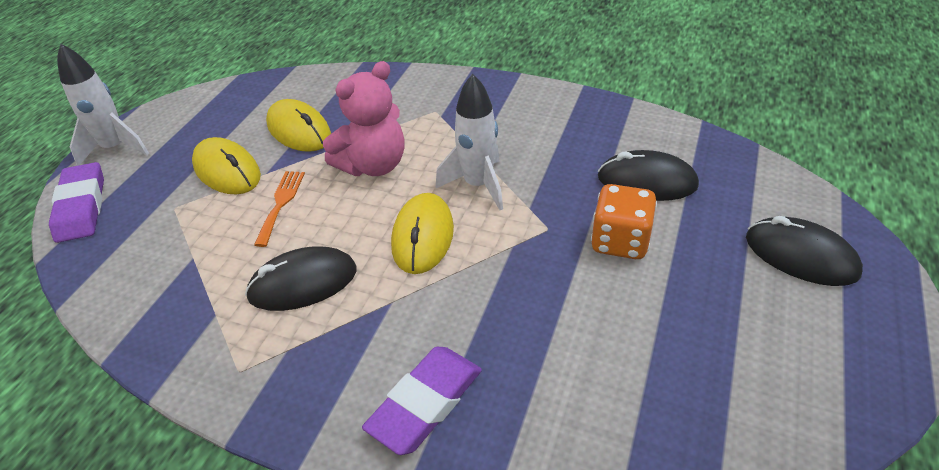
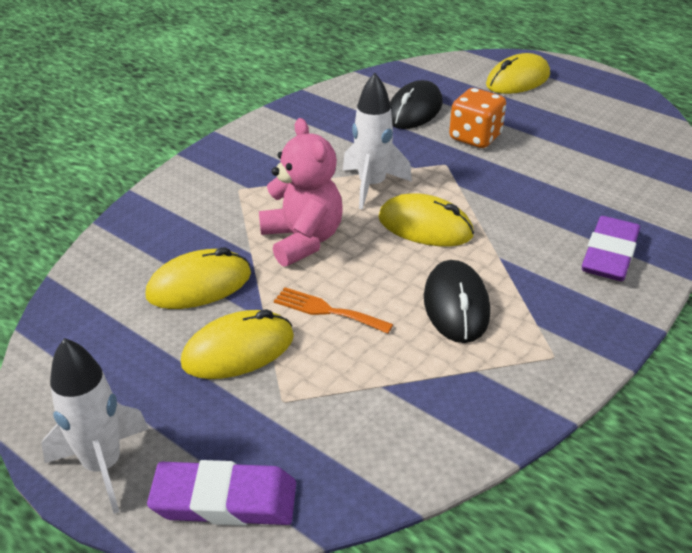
camera: 75 degrees left, 5 degrees down
purple eraser [362,347,482,455] -> purple eraser turned 60 degrees clockwise [582,216,640,281]
black mouse [746,216,863,286] -> yellow mouse [486,53,550,94]

